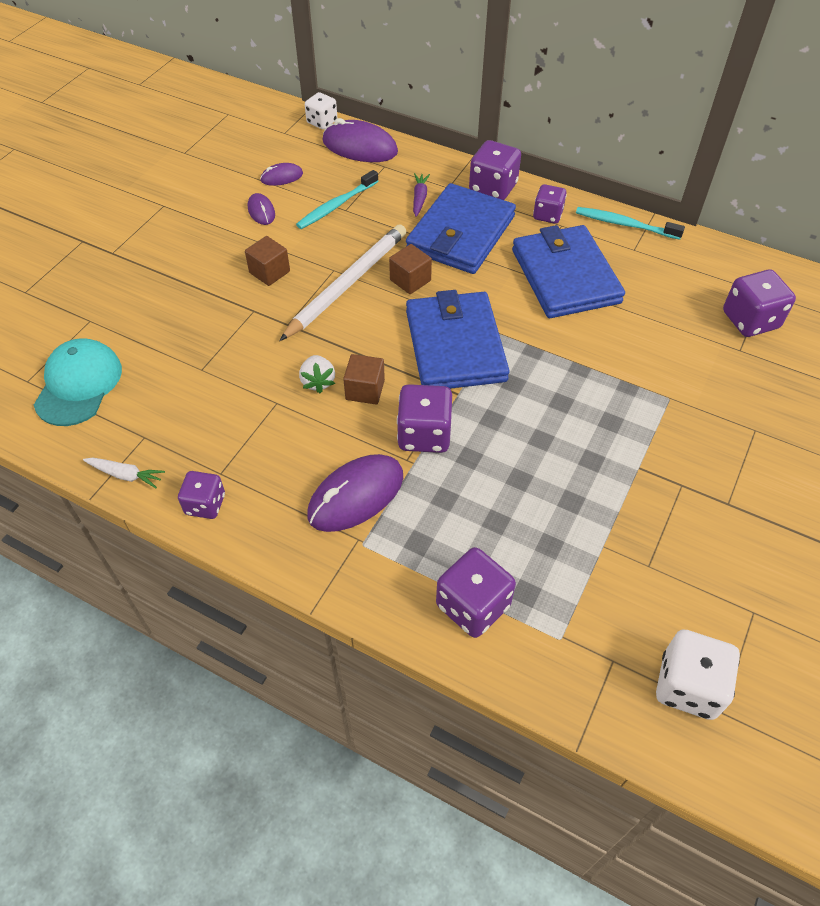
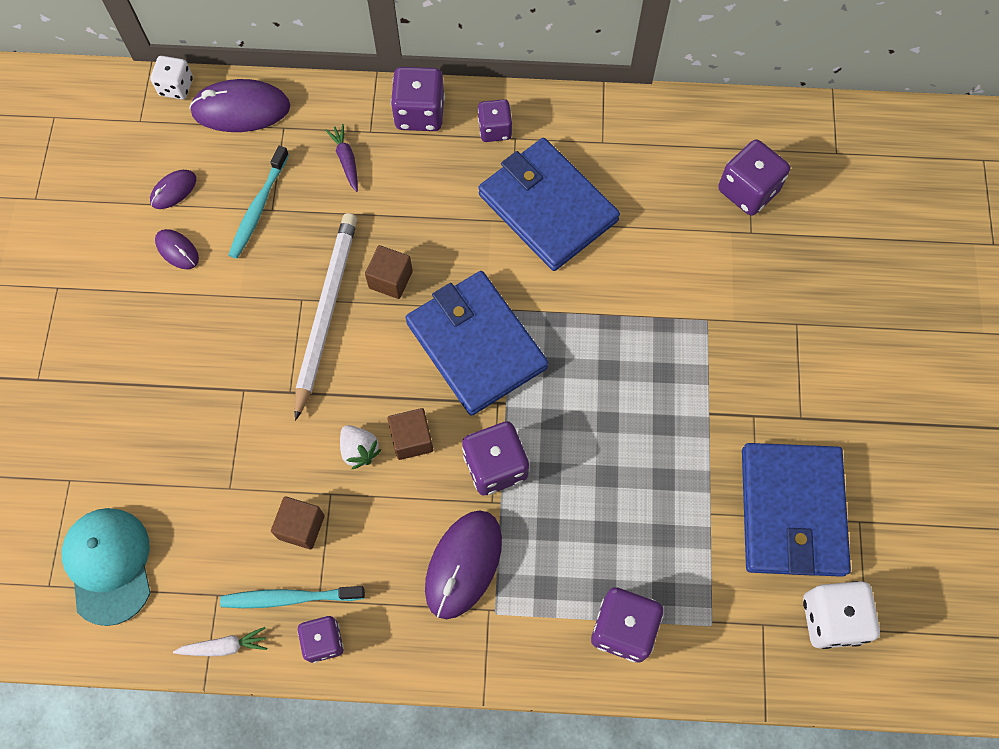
camera: 25 degrees left, 15 degrees up
brown cube [245,236,290,286] -> brown cube moved to [271,497,325,550]
blue wallet [406,183,516,274] -> blue wallet moved to [742,443,851,577]
turquoise toothbrush [576,207,685,240] -> turquoise toothbrush moved to [220,586,365,608]

